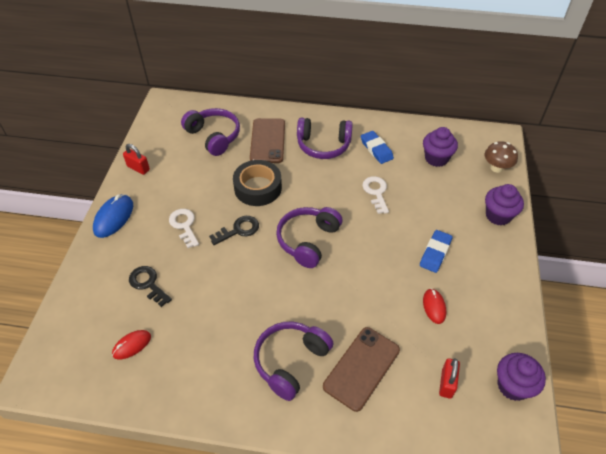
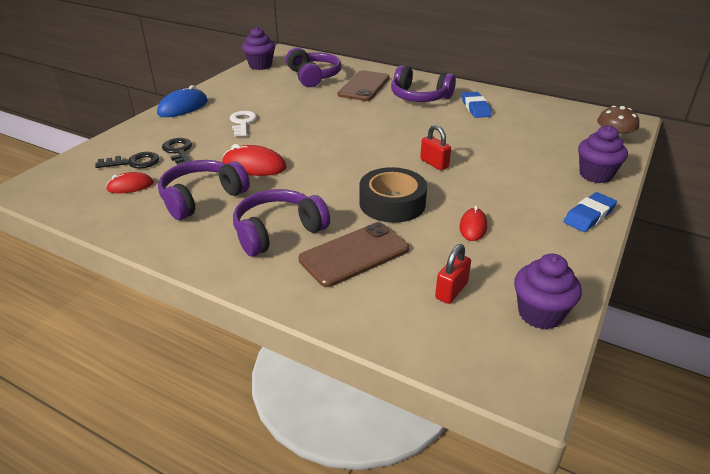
camera: 20 degrees right, 15 degrees down
red padlock [123,144,150,175] -> red padlock moved to [420,125,451,170]
black key [209,216,259,245] -> black key moved to [95,152,159,168]
black tape [233,160,282,206] -> black tape moved to [359,167,427,223]
purple headphones [276,207,342,268] -> purple headphones moved to [158,160,250,220]
white key [363,176,389,214] -> none
blue eraser [420,230,453,273] -> blue eraser moved to [564,192,617,232]
purple cupcake [423,127,458,167] -> purple cupcake moved to [242,27,275,70]
none -> red mouse [222,144,287,176]

